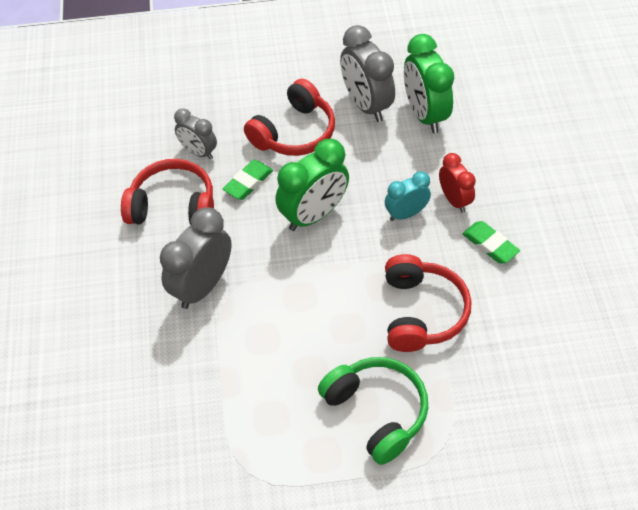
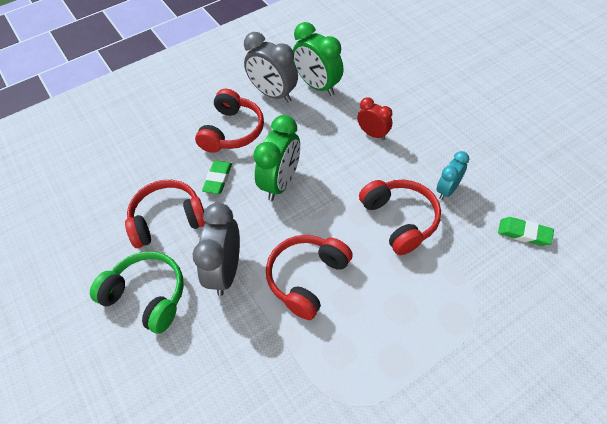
camera: 25 degrees left, 0 degrees up
grey clock [174,108,217,159] -> none
green headphones [318,357,428,465] -> green headphones moved to [90,251,184,334]
turquoise clock [385,171,431,221] -> turquoise clock moved to [436,151,469,200]
green eraser [462,221,520,264] -> green eraser moved to [498,217,554,246]
none -> red headphones [266,235,353,320]

